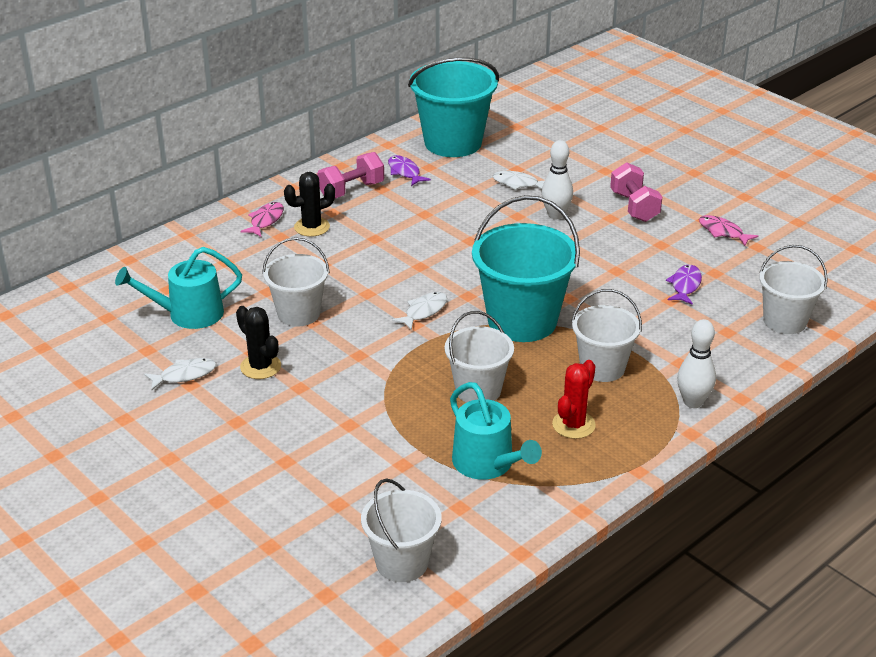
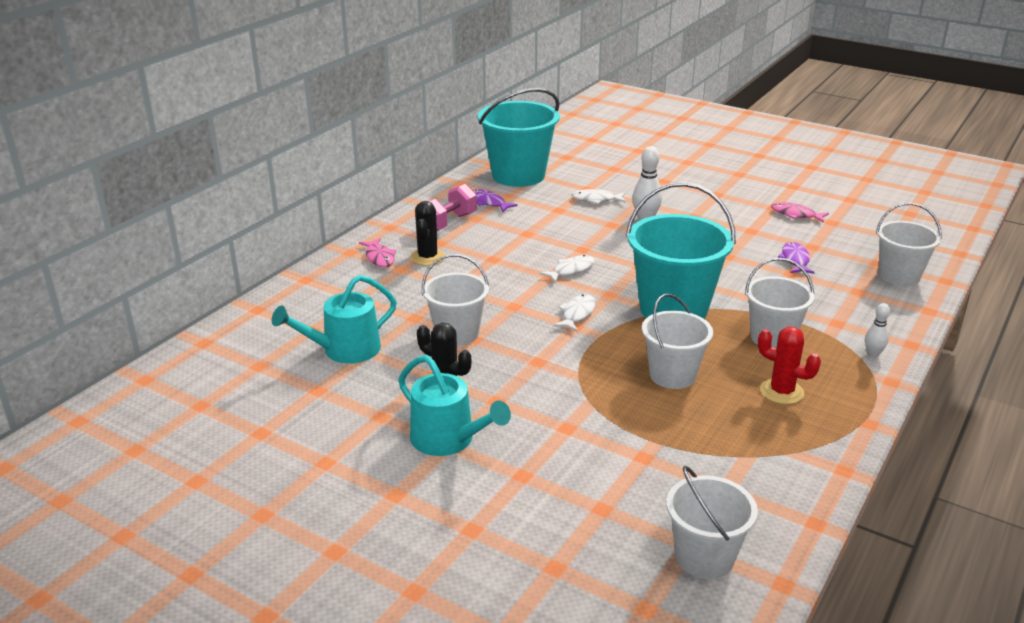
camera: 15 degrees left, 5 degrees down
white fish [144,358,216,390] -> white fish moved to [539,255,595,283]
pink fish [240,202,284,237] -> pink fish turned 150 degrees clockwise [359,238,396,267]
black cactus [284,172,335,237] -> black cactus turned 45 degrees counterclockwise [410,201,445,266]
turquoise watering can [450,382,542,480] -> turquoise watering can moved to [398,355,511,456]
red cactus [552,360,596,439] -> red cactus turned 75 degrees counterclockwise [758,326,821,404]
pink dumbbell [610,162,662,222] -> none
white bowling pin [677,319,716,408] -> white bowling pin [865,303,890,358], size x0.61

